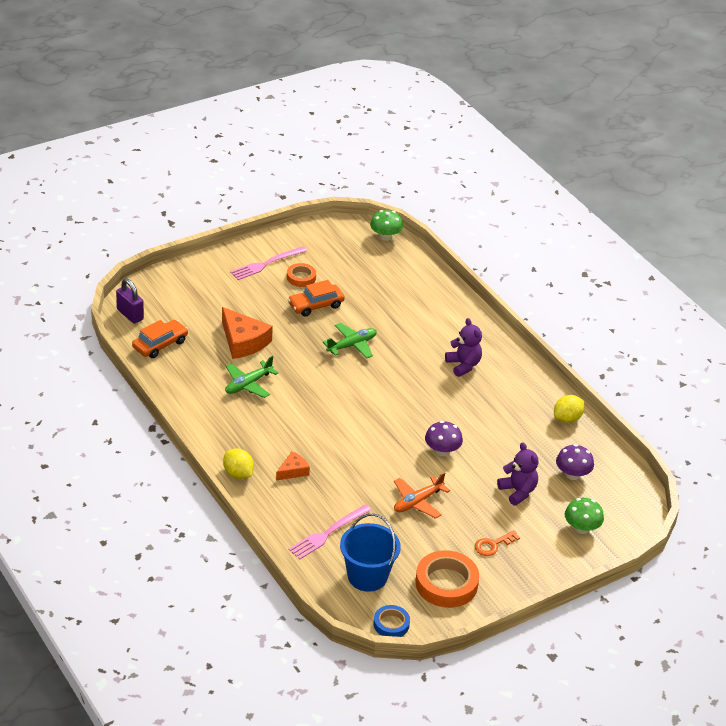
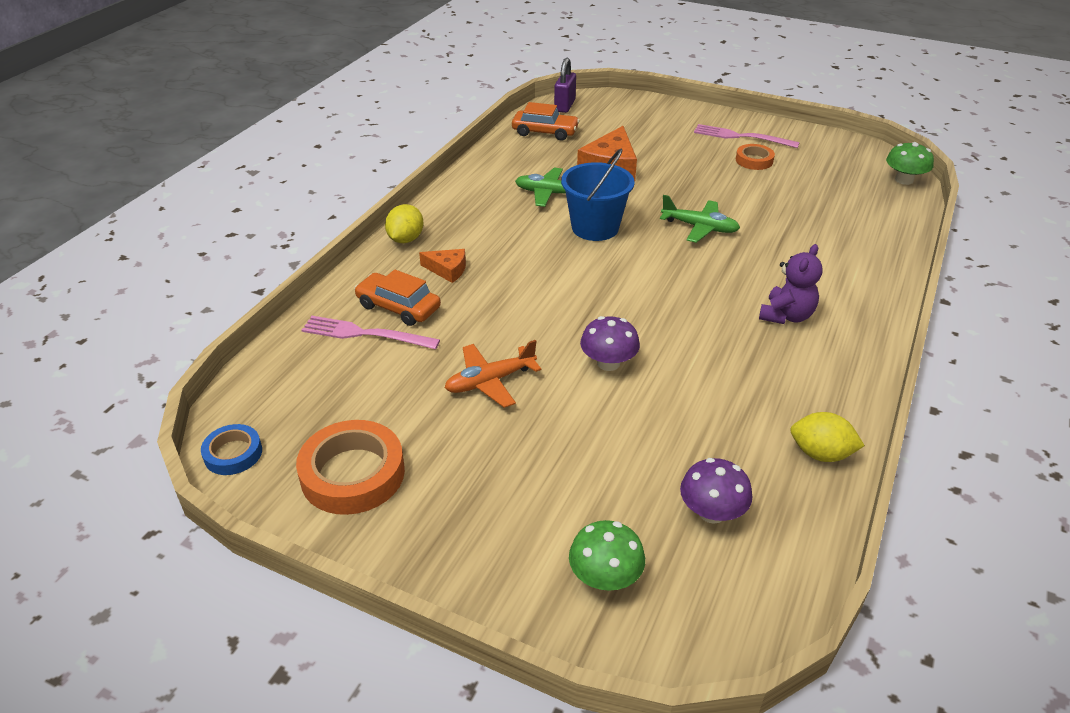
camera: 60 degrees right, 0 degrees up
orange car [288,280,345,317] -> orange car moved to [354,270,441,326]
blue bucket [340,513,401,592] -> blue bucket moved to [561,148,635,241]
orange plane [394,472,450,519] -> orange plane turned 45 degrees counterclockwise [445,340,541,408]
orange key [475,530,520,556] -> none
purple teddy bear [497,442,539,506] -> none

